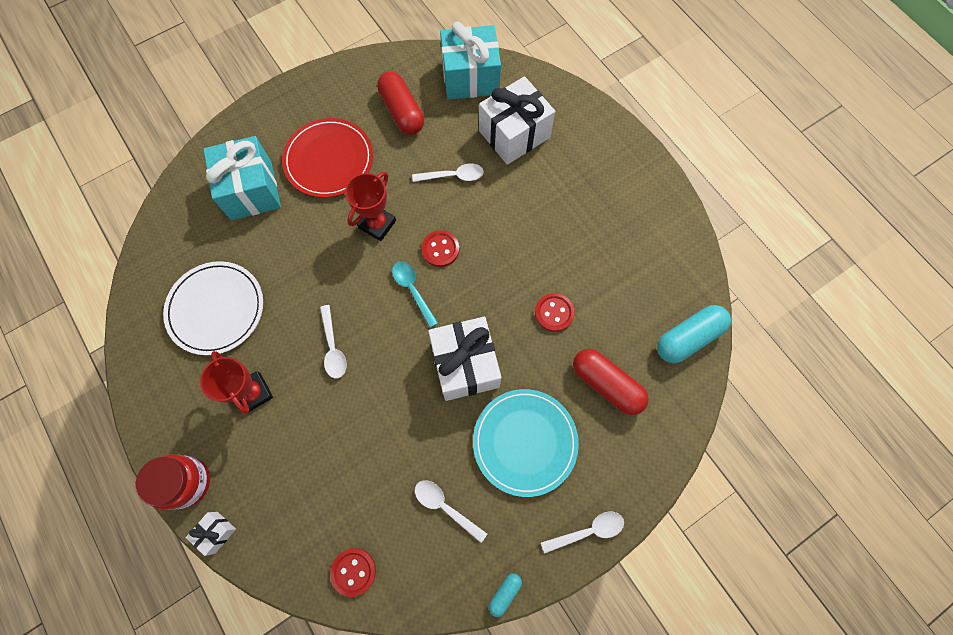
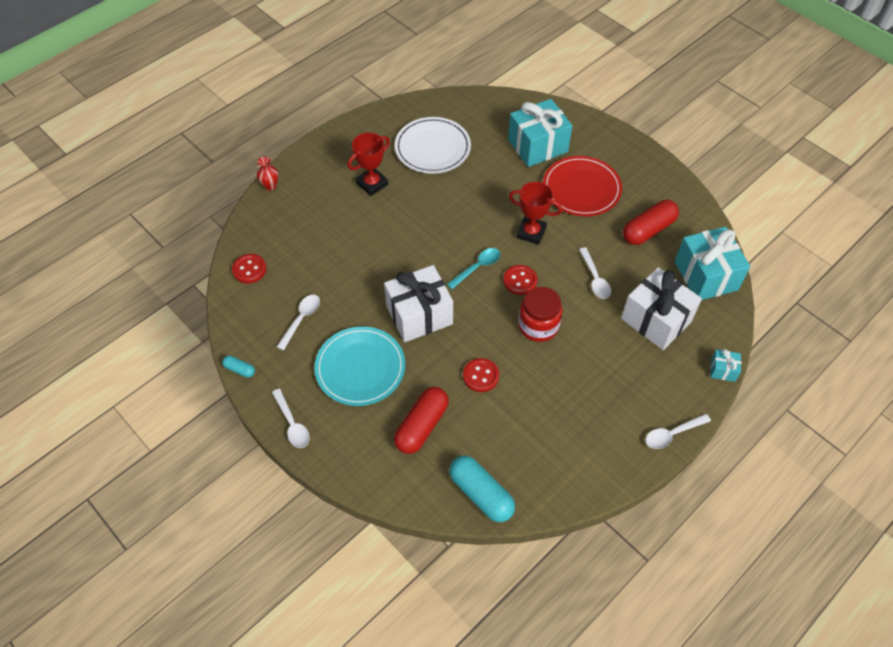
camera: 80 degrees right, 15 degrees down
red jar [136,454,210,510] -> red jar moved to [518,287,562,342]
white gift [186,512,236,556] -> red vase [257,157,278,191]
white spoon [320,305,347,379] -> white spoon moved to [645,414,711,449]
none -> turquoise gift [710,349,741,382]

